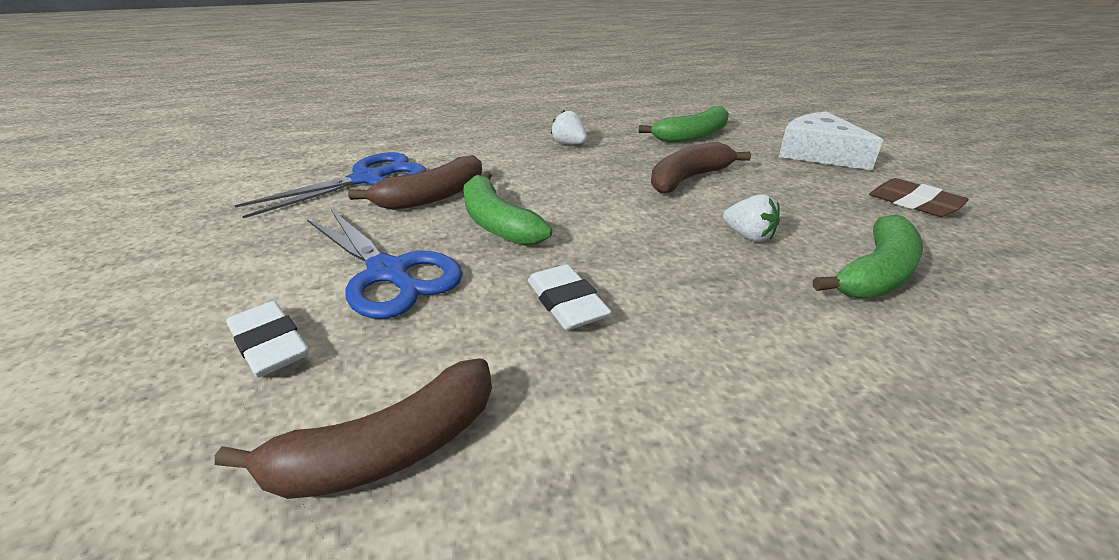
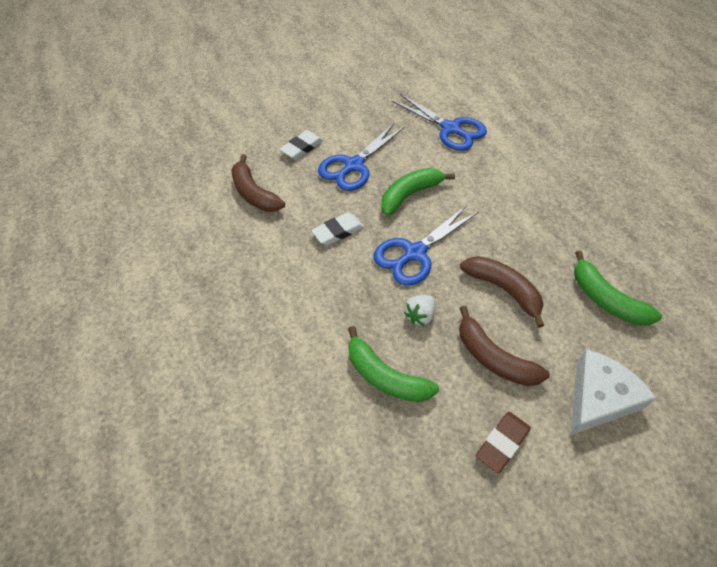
camera: 85 degrees right, 20 degrees up
brown banana [348,155,482,210] -> brown banana moved to [459,306,550,386]
white strawberry [551,110,587,144] -> none
none -> blue scissors [373,205,479,286]

